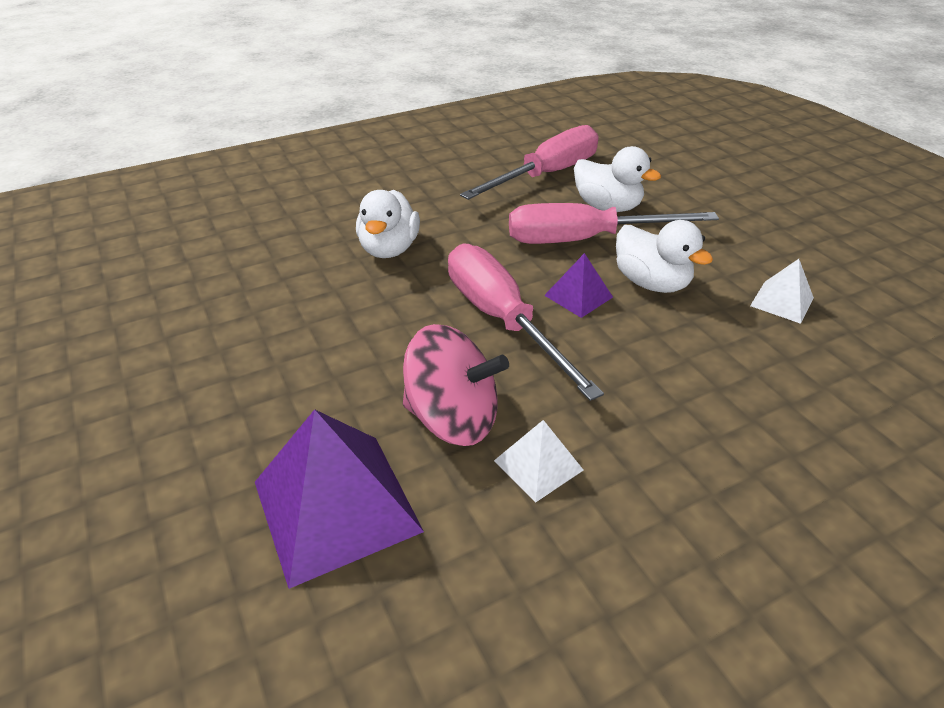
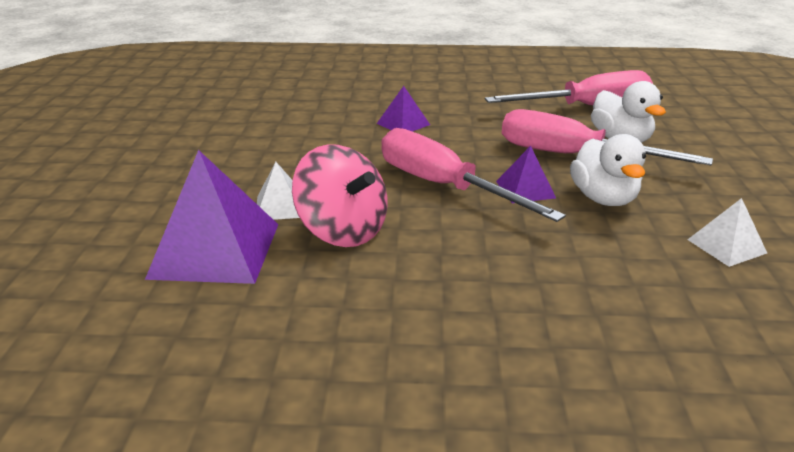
camera: 30 degrees right, 10 degrees down
white duck [356,190,420,258] -> purple pyramid [377,86,430,132]
pink screwdriver [448,244,604,401] -> pink screwdriver turned 45 degrees counterclockwise [381,128,566,222]
white pyramid [494,420,583,502] -> white pyramid moved to [257,162,299,220]

